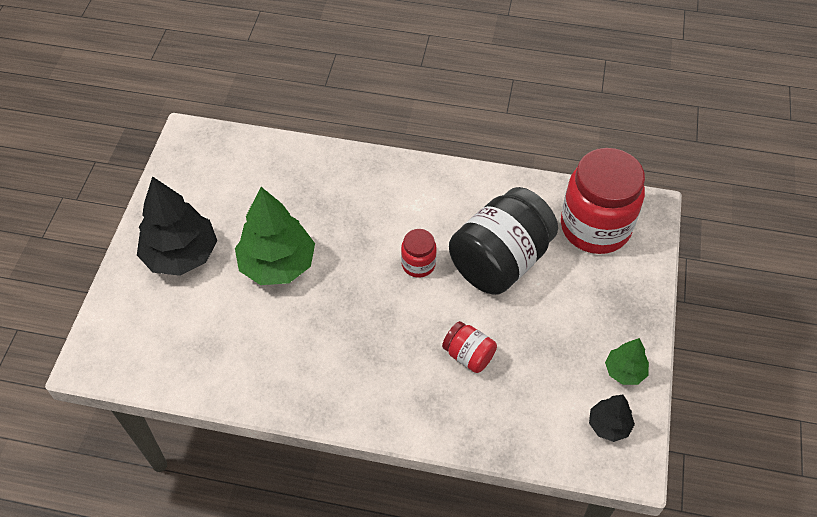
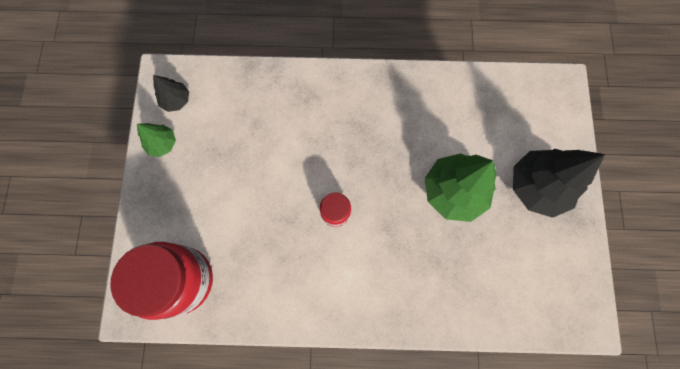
camera: 170 degrees right, 20 degrees up
red jar [442,321,497,373] -> none
black jar [449,187,558,295] -> none

